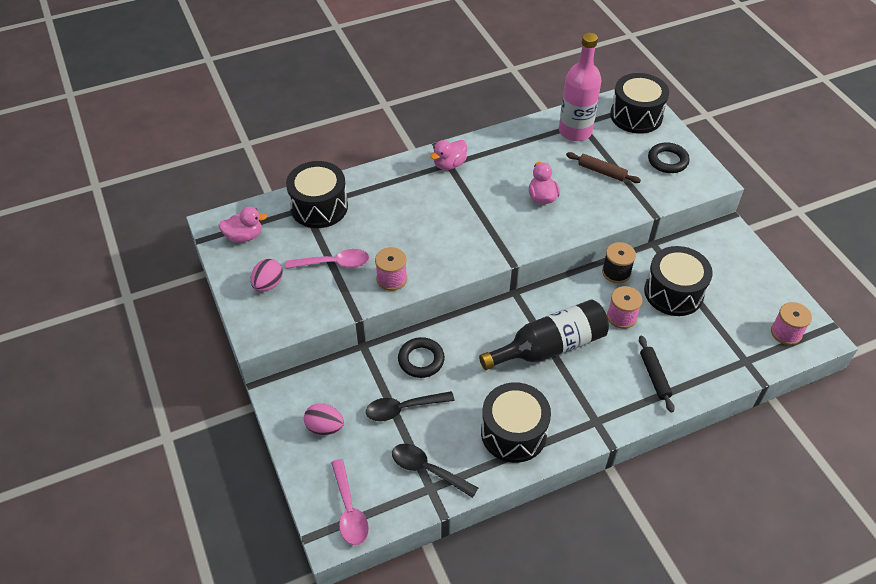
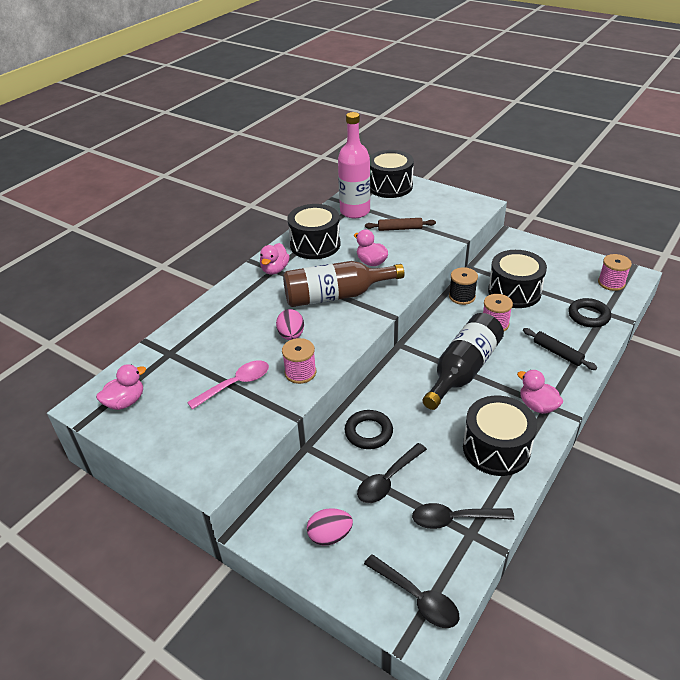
camera: 30 degrees left, 10 degrees down
pink egg [250,259,283,292] -> pink egg moved to [276,309,304,340]
black drum [286,161,348,228] -> black drum moved to [287,204,340,259]
pink spoon [331,459,369,545] -> black spoon [364,554,459,628]
black ring [648,142,689,173] -> black ring moved to [568,298,611,327]
none -> brown bottle [283,261,404,307]
none -> pink duck [517,370,563,414]

